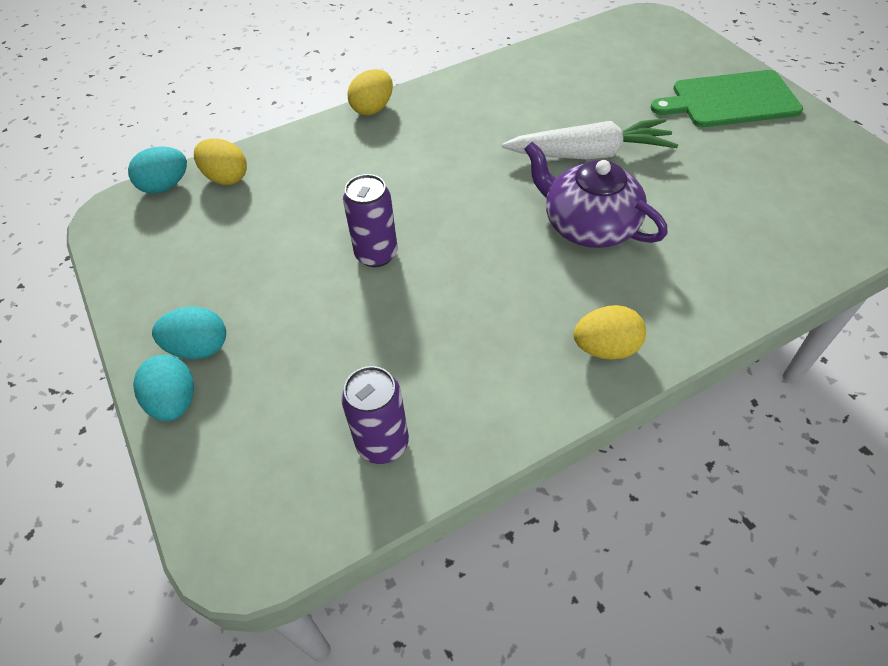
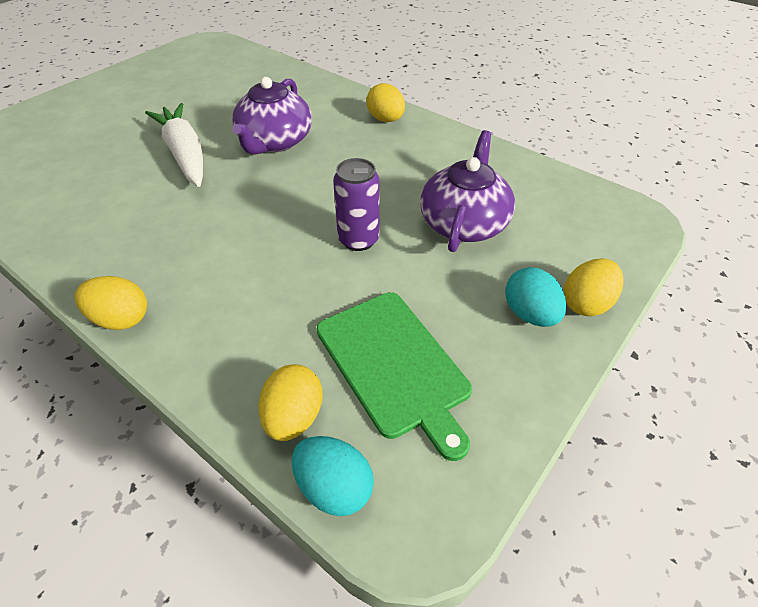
camera: 115 degrees left, 5 degrees down
turquoise egg [133,355,194,421] -> yellow egg [564,258,624,316]
purple can [341,366,409,464] -> none
green cutting board [651,70,803,127] -> green cutting board moved to [316,292,472,461]
none -> purple teapot [420,130,515,252]

